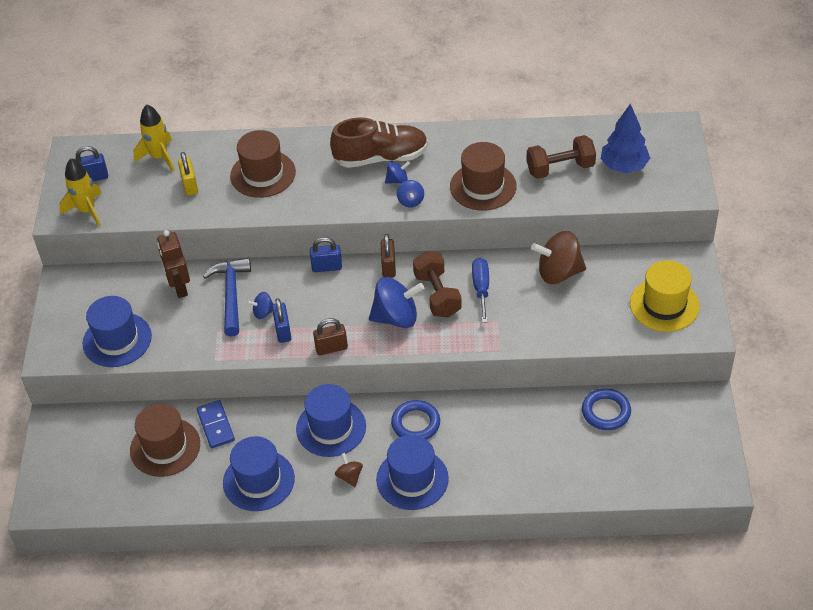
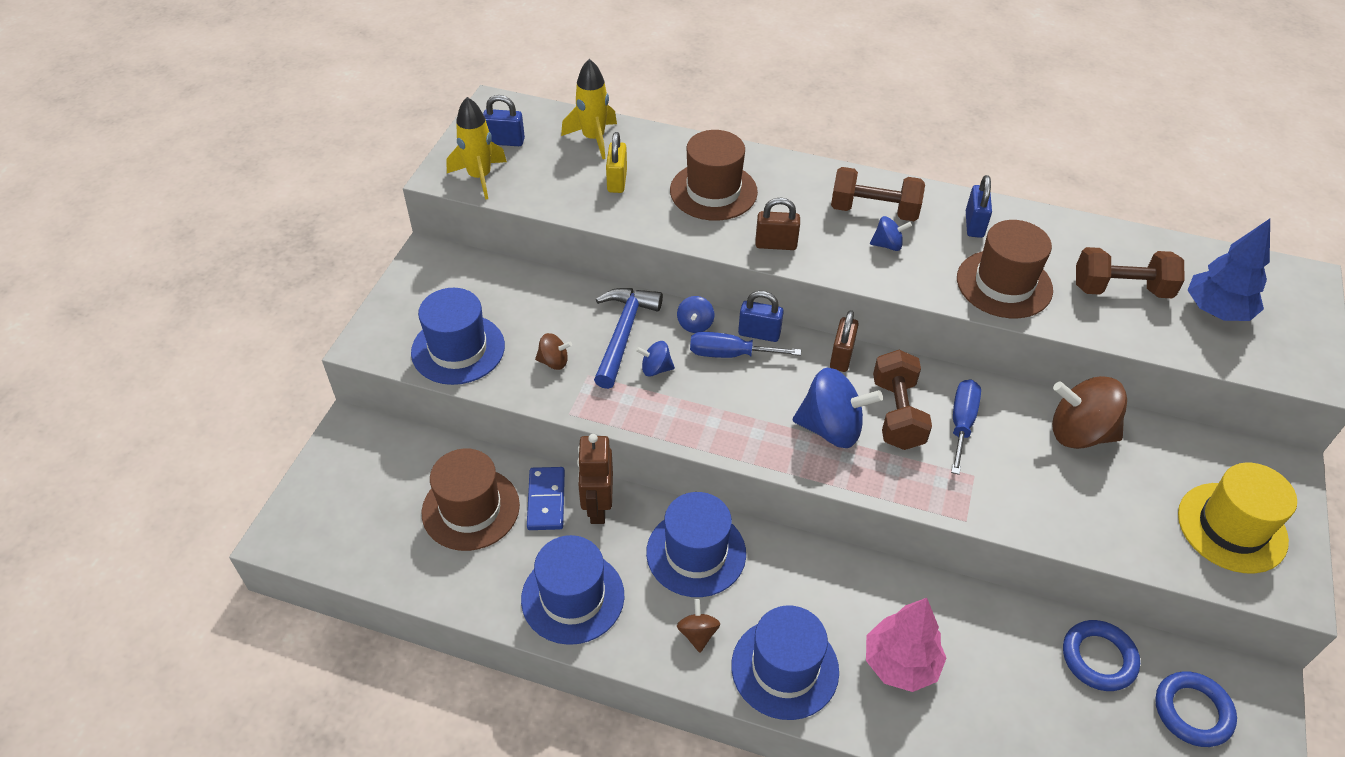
camera: 15 degrees right, 0 degrees up
brown robot [157,230,190,298] -> brown robot moved to [577,434,613,524]
blue padlock [272,298,291,343] -> blue padlock moved to [966,175,992,238]
brown padlock [313,318,348,355] -> brown padlock moved to [755,198,800,250]
brown shoe [330,117,428,168] -> brown dumbbell [831,167,925,221]
blue ring [391,400,440,440] -> blue ring moved to [1155,671,1237,747]
blue spinning top [397,180,424,207] -> blue spinning top moved to [677,296,714,333]
none -> brown spinning top [535,333,572,370]
none -> blue screwdriver [690,332,801,358]
none -> pink tree [866,598,946,692]

